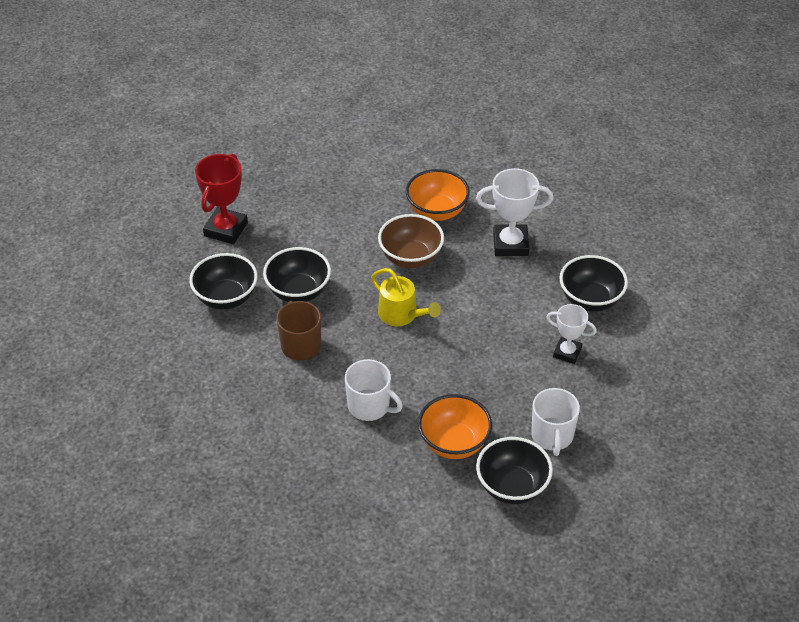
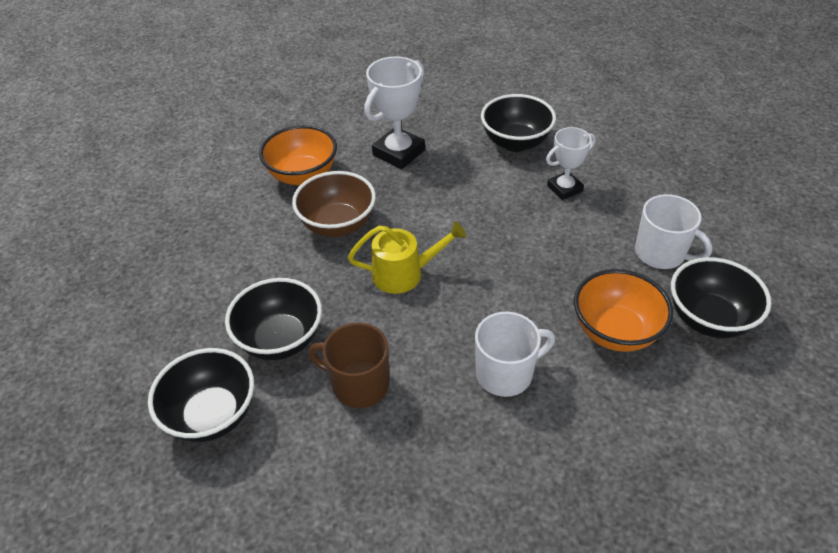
camera: 50 degrees left, 0 degrees up
red trophy [195,154,248,244] -> none

